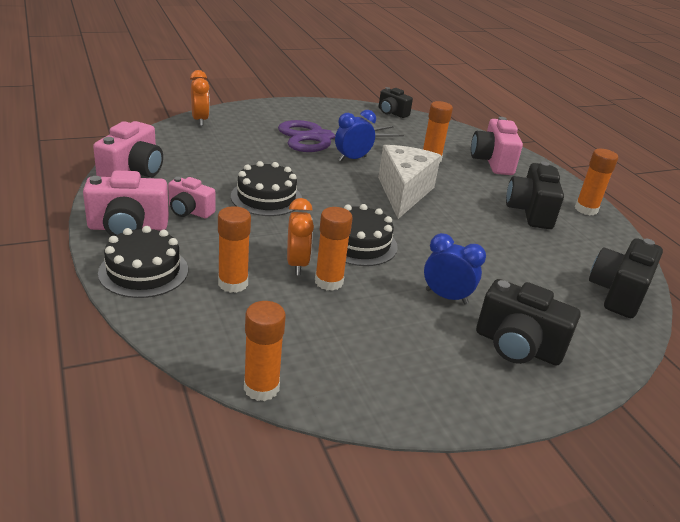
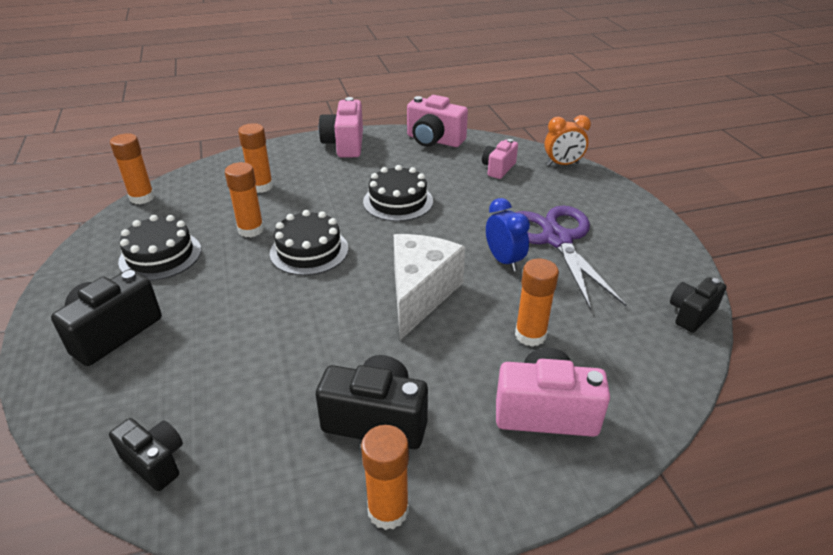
camera: 100 degrees right, 5 degrees up
black cake [98,226,188,298] -> black cake moved to [118,215,201,281]
pink camera [168,177,215,218] -> pink camera moved to [482,139,518,179]
orange clock [287,198,314,275] -> none
white cheese [378,145,441,219] -> white cheese turned 90 degrees counterclockwise [394,234,465,340]
blue clock [424,233,486,304] -> none
black camera [589,238,663,318] -> black camera [109,418,183,491], size x0.63

